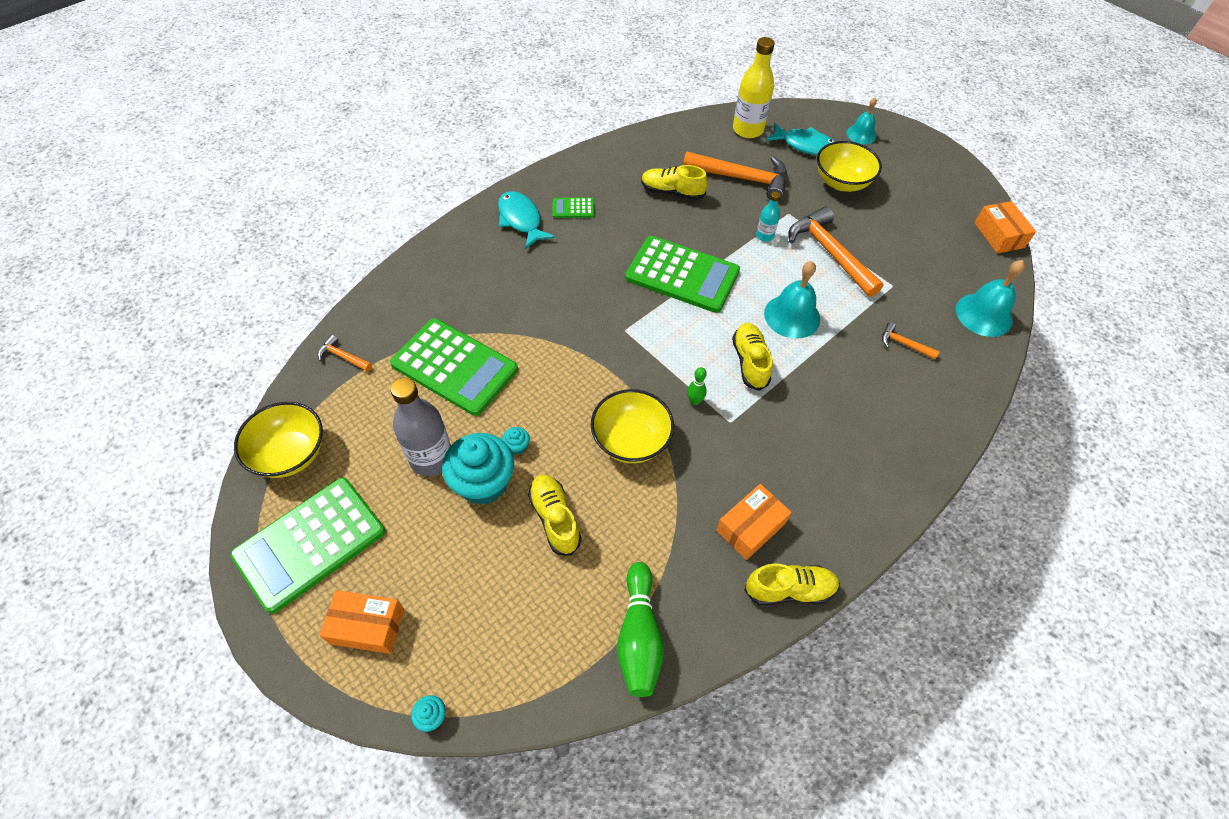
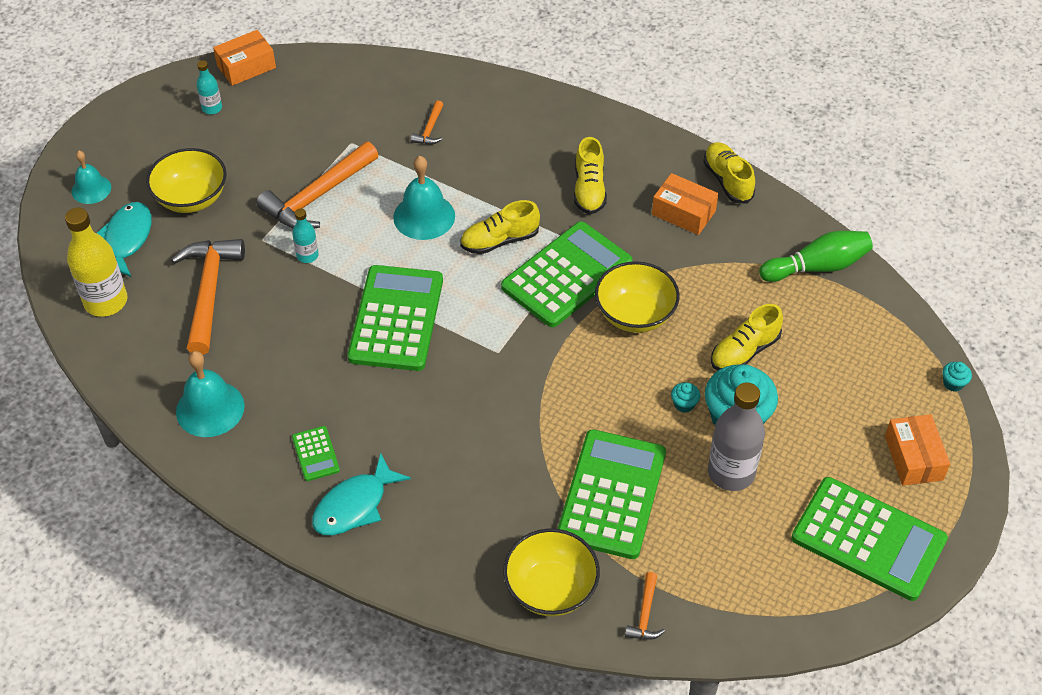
camera: 105 degrees left, 5 degrees down
yellow bowl [234,402,323,478] -> yellow bowl moved to [503,528,600,616]
yellow shoe [641,165,708,200] -> yellow shoe moved to [574,137,607,214]
green bowling pin [687,367,707,405] -> green calculator [501,221,632,327]
turquoise bell [956,260,1025,337] -> turquoise bell moved to [176,351,245,437]
none -> turquoise bottle [196,60,222,114]

